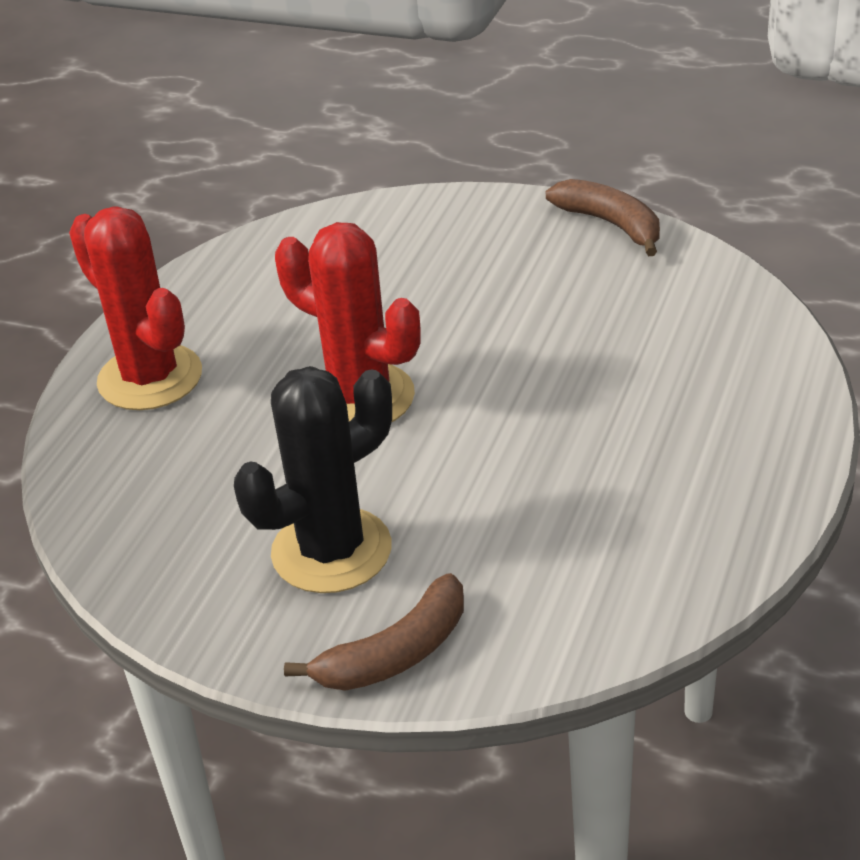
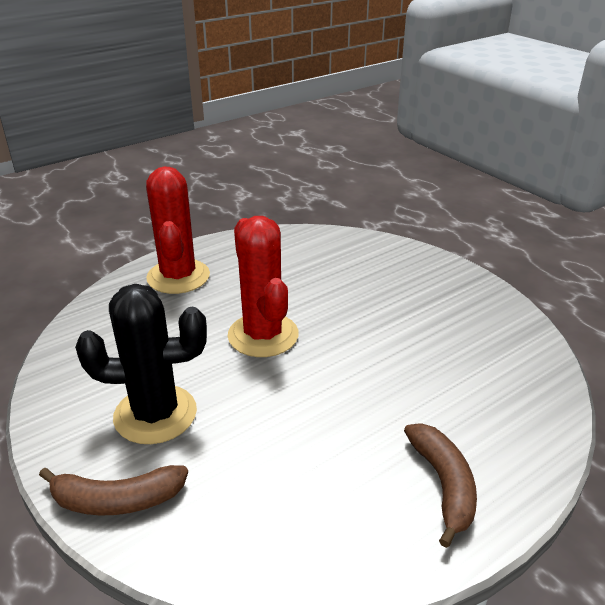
camera: 30 degrees right, 5 degrees down
brown banana [546,179,660,256] -> brown banana moved to [404,423,477,548]

